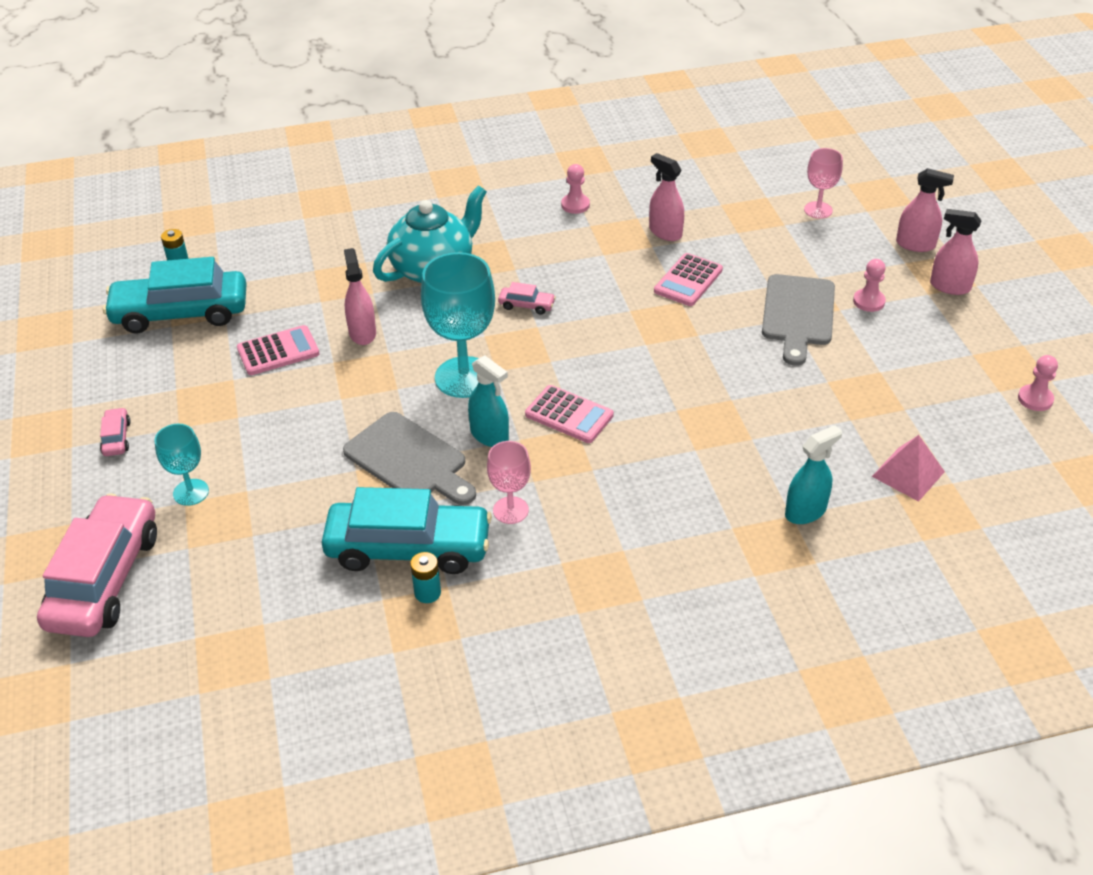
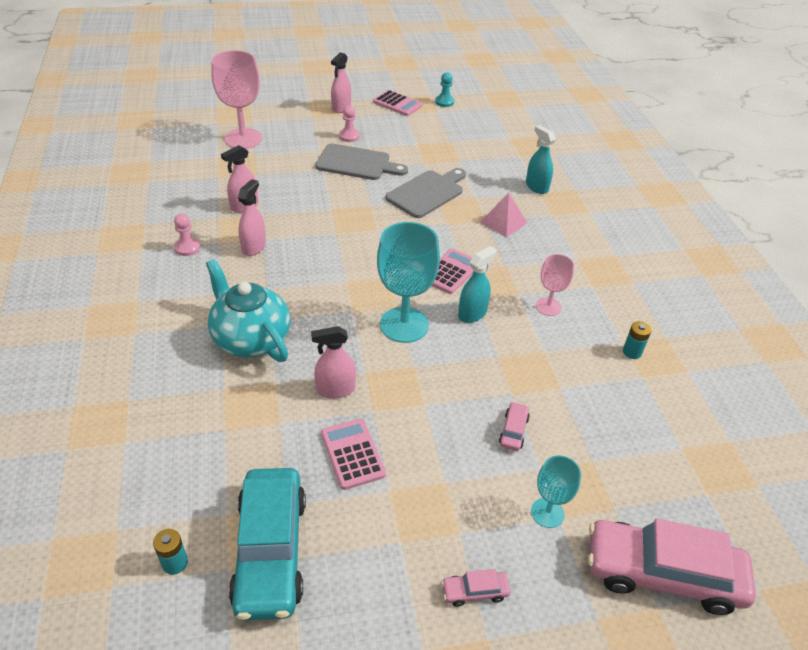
camera: 90 degrees left, 0 degrees up
turquoise car [322,487,492,574] -> none
grey cutting board [343,412,476,505] -> grey cutting board moved to [385,168,466,218]
pink car [498,282,556,315] -> pink car moved to [499,402,530,451]
pink calculator [654,253,723,306] -> pink calculator moved to [373,90,423,116]
pink goblet [804,148,843,219] -> pink goblet [211,50,262,149], size x1.83
pink pyramid [872,435,945,502] -> pink pyramid moved to [480,193,527,238]
pink spray bottle [896,168,954,252] -> pink spray bottle moved to [238,179,266,256]
pink pawn [1018,355,1058,411] -> turquoise pawn [435,72,454,107]

